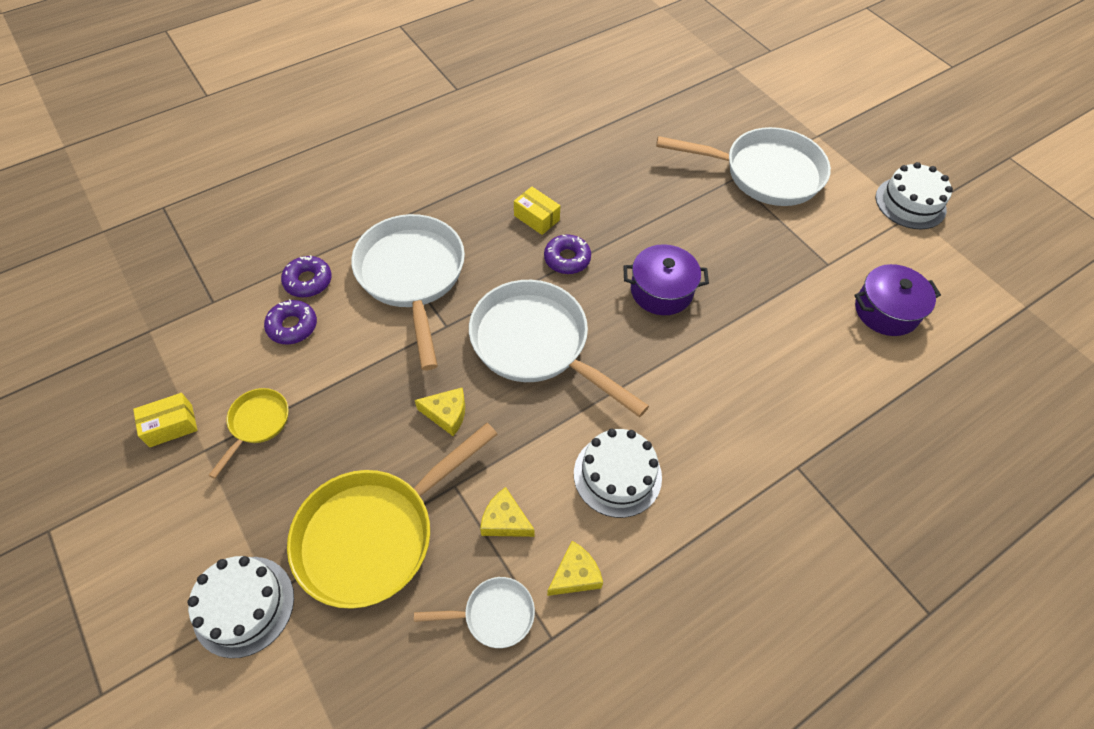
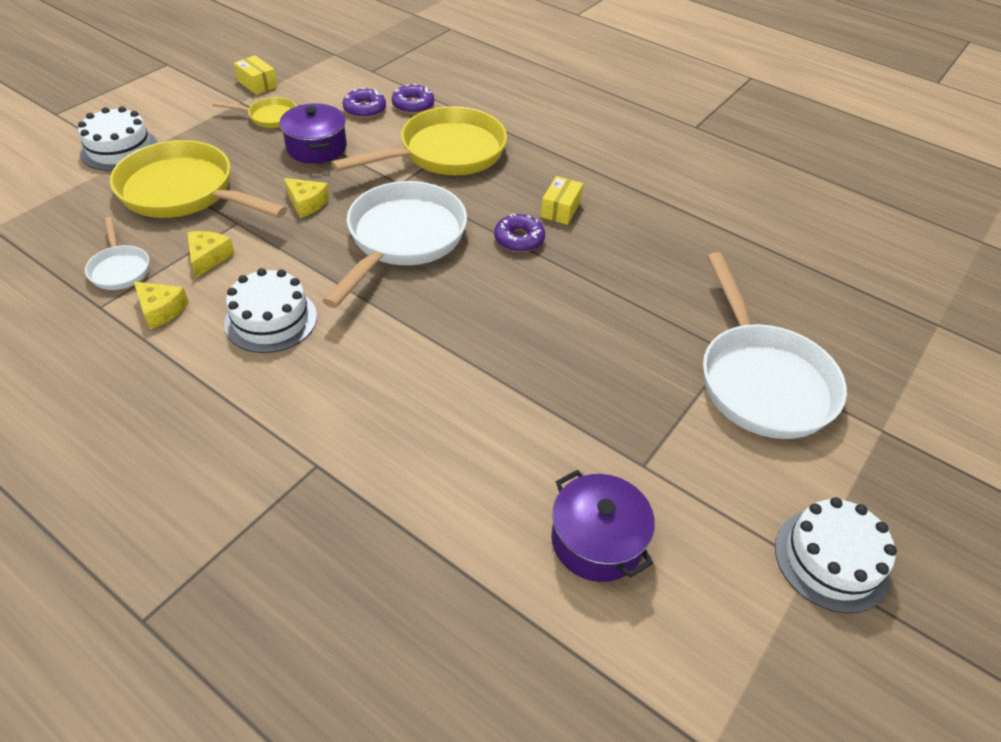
camera: 70 degrees right, 10 degrees down
white pan [351,214,465,370] -> yellow pan [331,106,507,175]
yellow cheese [415,388,465,436] -> yellow cheese turned 45 degrees counterclockwise [284,178,330,218]
purple pot [623,244,709,315] -> purple pot moved to [280,103,347,164]

